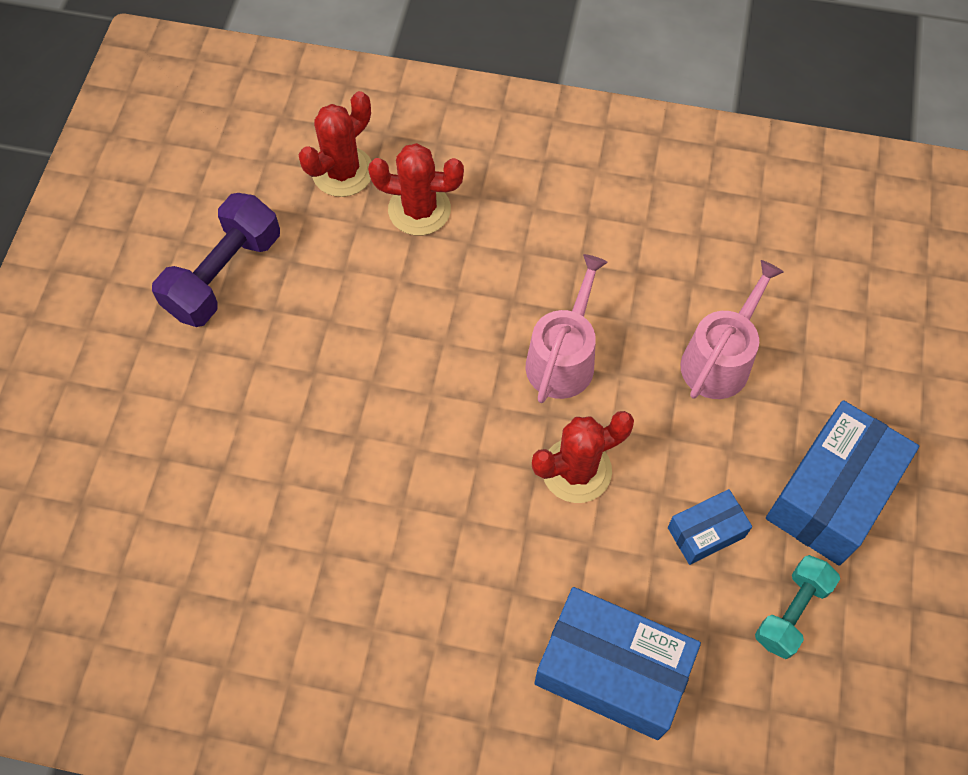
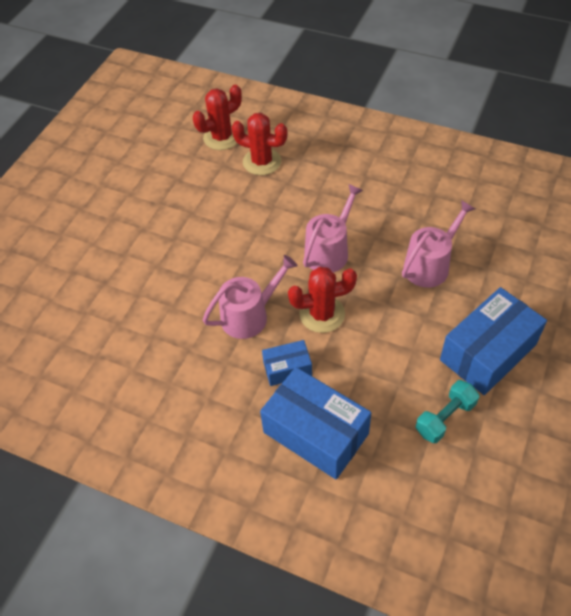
camera: 15 degrees right, 10 degrees down
purple dumbbell [152,193,280,327] -> none
blue box [668,489,752,565] -> blue box moved to [262,340,312,386]
none -> pink watering can [203,255,297,339]

